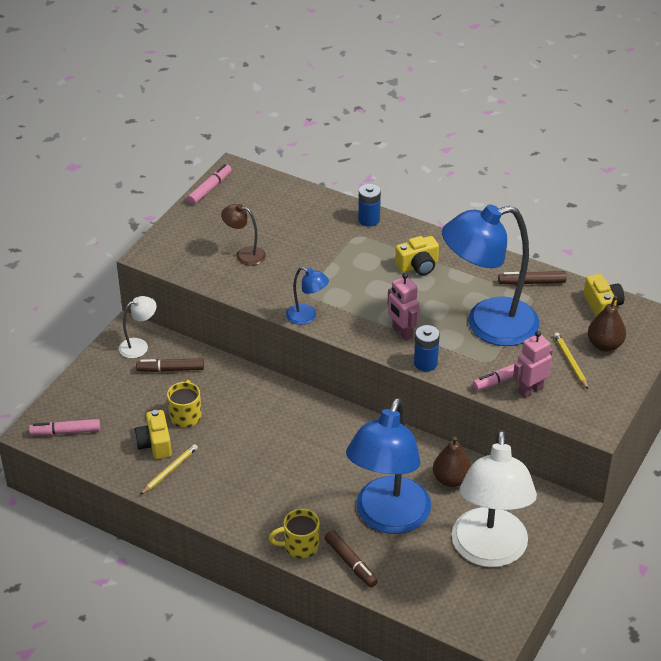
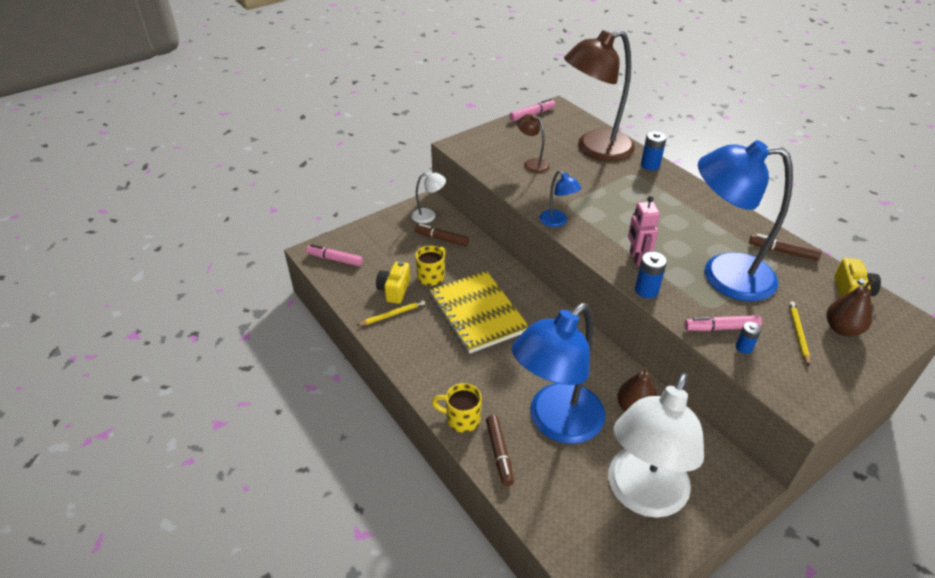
camera: 25 degrees right, 0 degrees up
yellow camera [395,236,439,275] -> none
pink robot [513,331,553,398] -> blue battery [736,322,761,354]
none -> yellow notebook [430,271,529,354]
none -> brown lamp [564,30,635,161]

